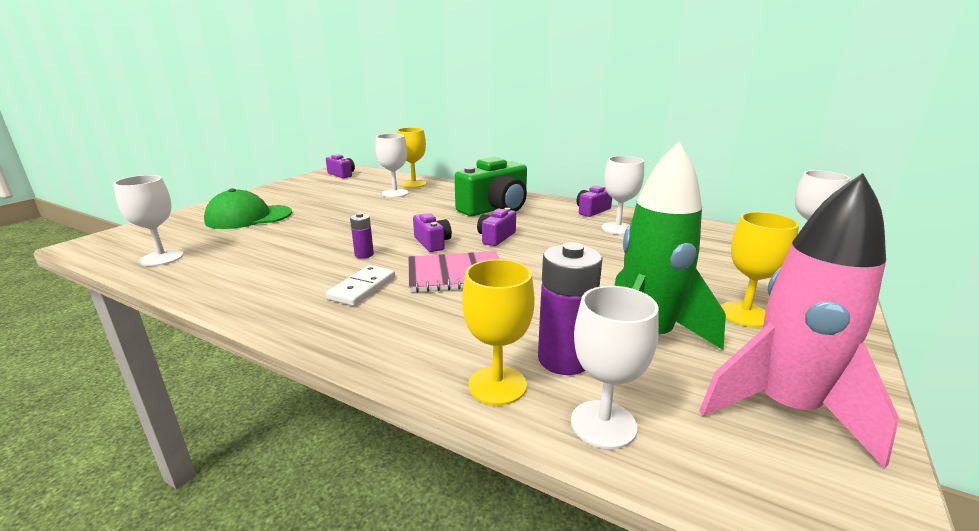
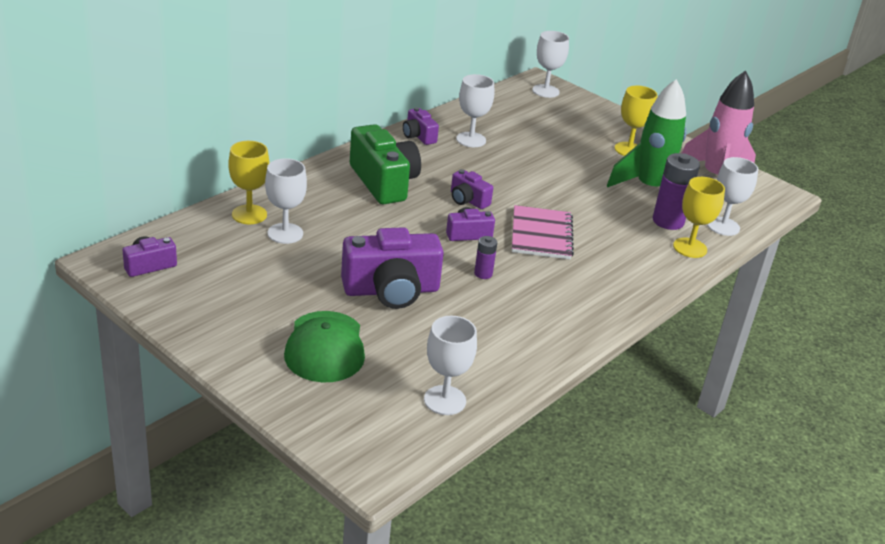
camera: 80 degrees left, 10 degrees up
white domino [326,265,395,306] -> none
none -> purple camera [341,227,444,309]

